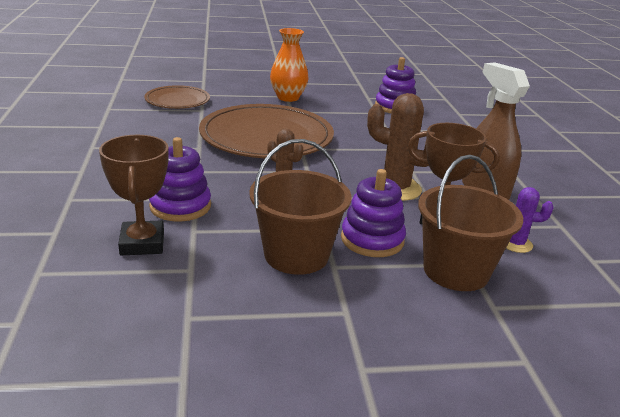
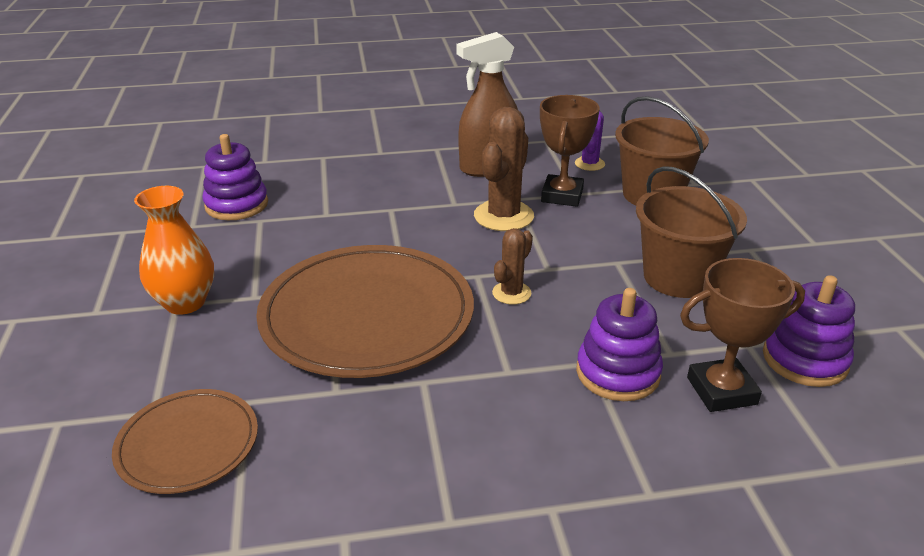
camera: 90 degrees left, 5 degrees up
purple stacking toy [341,169,406,257] -> purple stacking toy moved to [763,275,855,387]

